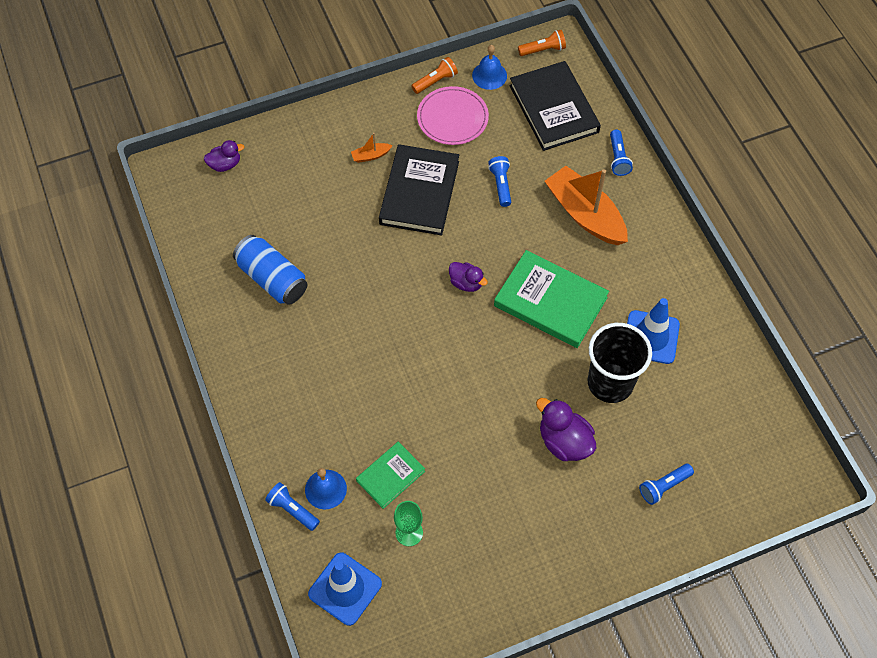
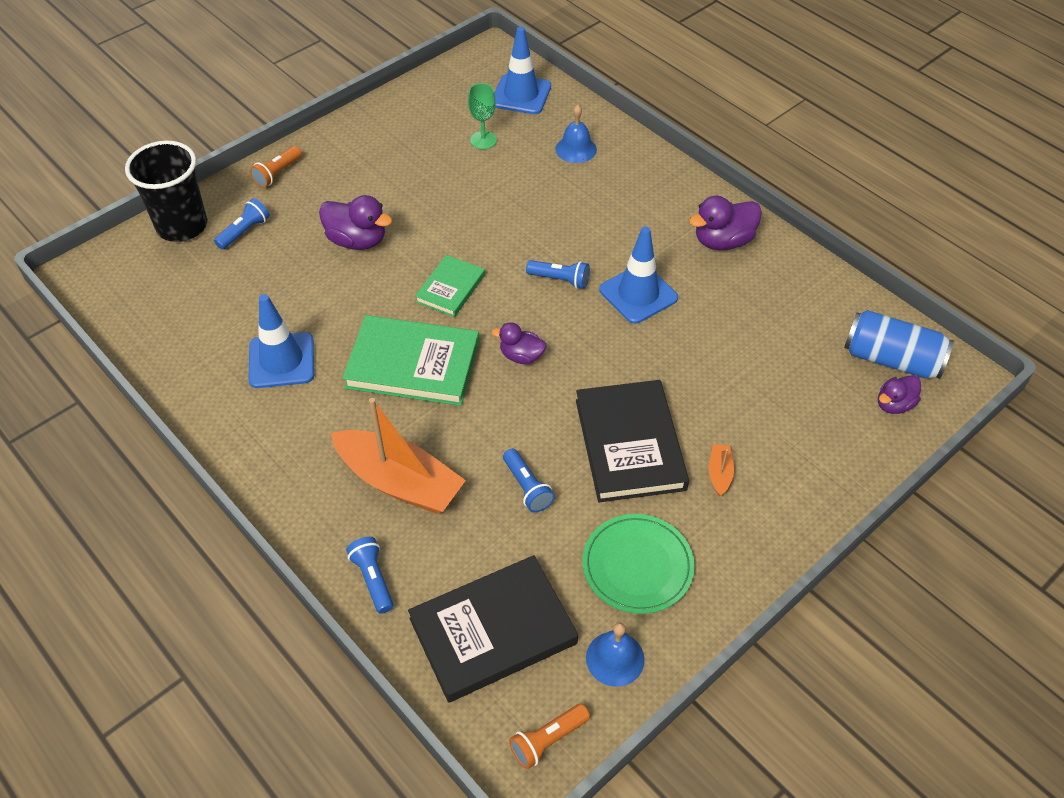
camera: 160 degrees right, 10 degrees down
blue can [233,235,307,305] -> blue can moved to [844,310,954,379]
blue flashlight [265,482,320,531] -> blue flashlight moved to [526,260,590,289]
orange boat [351,133,393,163] -> orange boat turned 45 degrees counterclockwise [709,444,734,497]
green book [356,442,425,509] -> green book moved to [415,255,485,317]
orange flashlight [411,57,458,94] -> orange flashlight moved to [250,146,302,188]
pink plate [417,86,489,145] -> green plate [582,514,695,614]
black book [509,61,601,151] -> black book turned 75 degrees counterclockwise [408,555,578,703]
black cup [588,323,652,403] -> black cup moved to [125,141,207,242]
none -> blue traffic cone [599,227,678,324]
none -> purple duck [689,196,762,250]

